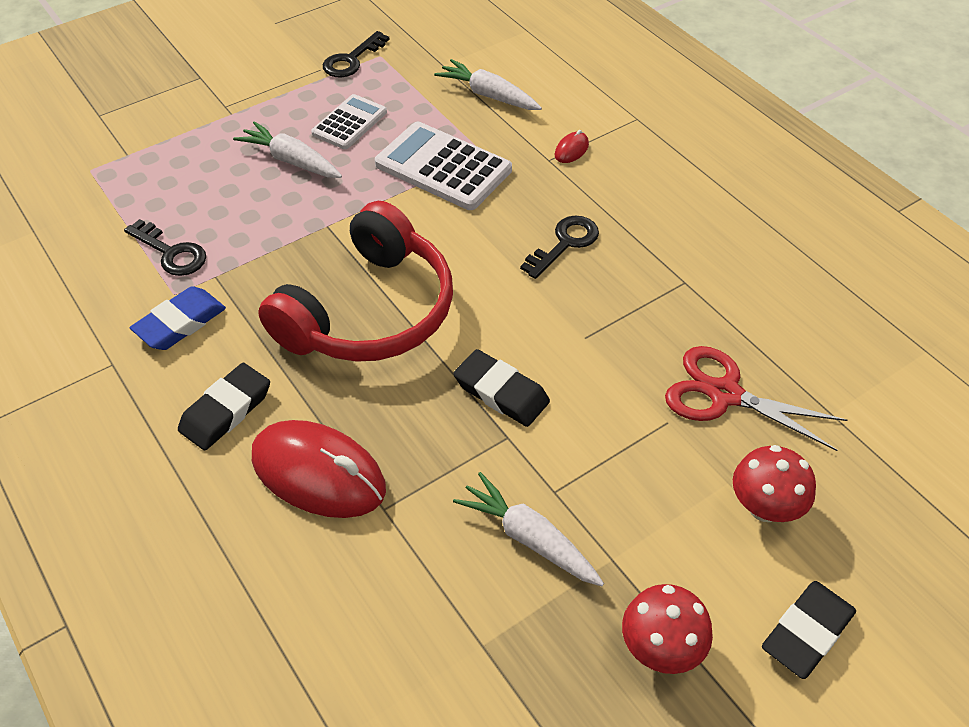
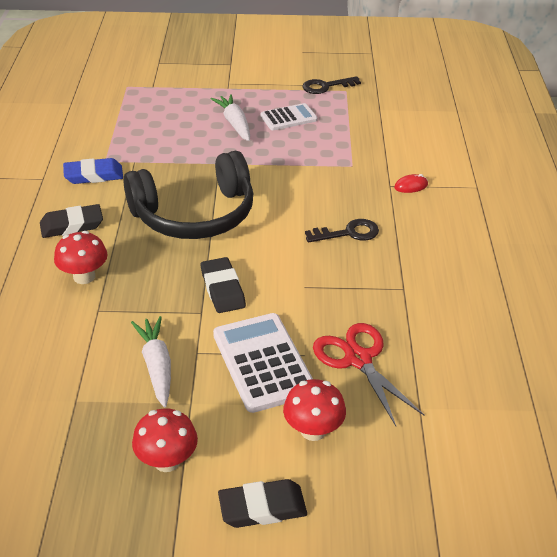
camera: 35 degrees right, 10 degrees down
black key [124,219,206,276] -> none
red mouse [252,420,386,518] -> red mushroom [54,231,108,284]
red headphones [258,201,453,362] -> black headphones [123,151,253,239]
white calculator [375,122,512,210] -> white calculator moved to [213,313,313,413]
white carrot [434,59,542,110] -> none

